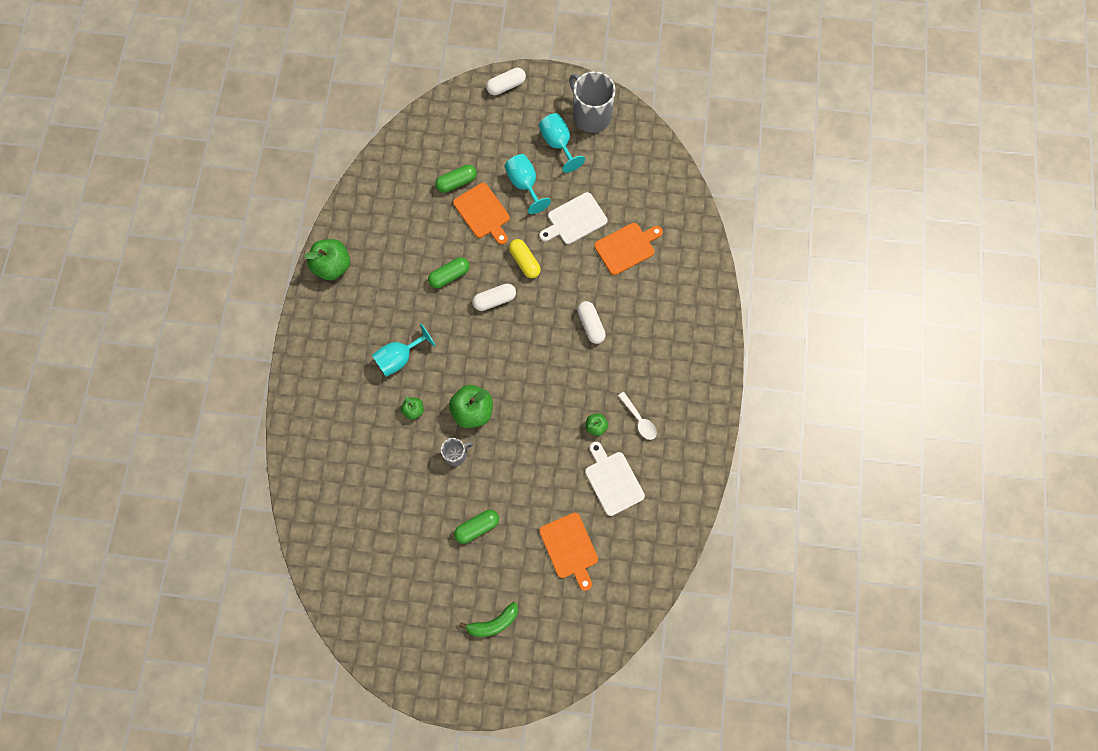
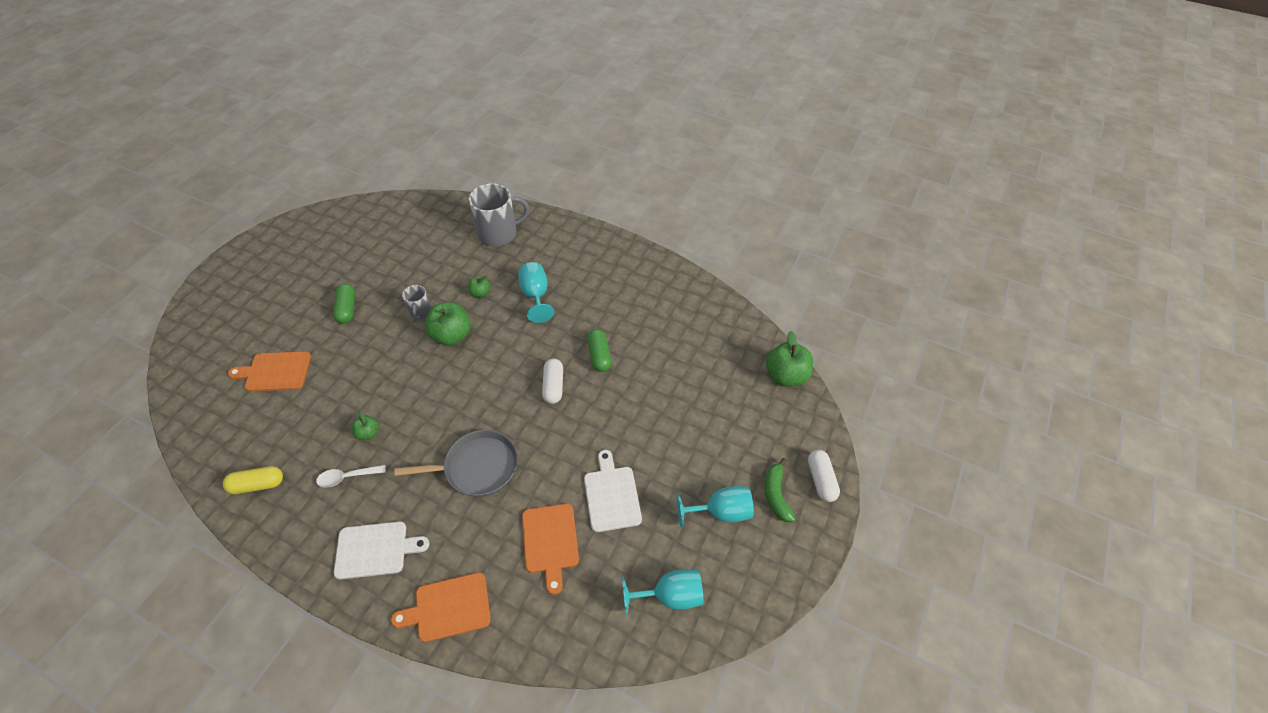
camera: 110 degrees right, 20 degrees down
green apple [305,239,350,280] -> green apple moved to [766,331,813,387]
green capsule [435,165,477,193] -> none
orange cutting board [453,183,510,245] -> orange cutting board moved to [391,572,491,642]
green banana [459,602,518,637] -> green banana moved to [765,458,795,522]
turquoise goblet [505,154,551,214] -> turquoise goblet moved to [622,569,704,615]
yellow capsule [509,239,541,278] -> yellow capsule moved to [223,466,283,494]
grey mug [569,71,616,133] -> grey mug moved to [468,183,529,246]
white capsule [577,301,606,344] -> grey pan [394,430,518,497]
white cutting board [585,442,645,516] -> white cutting board moved to [334,521,430,580]

